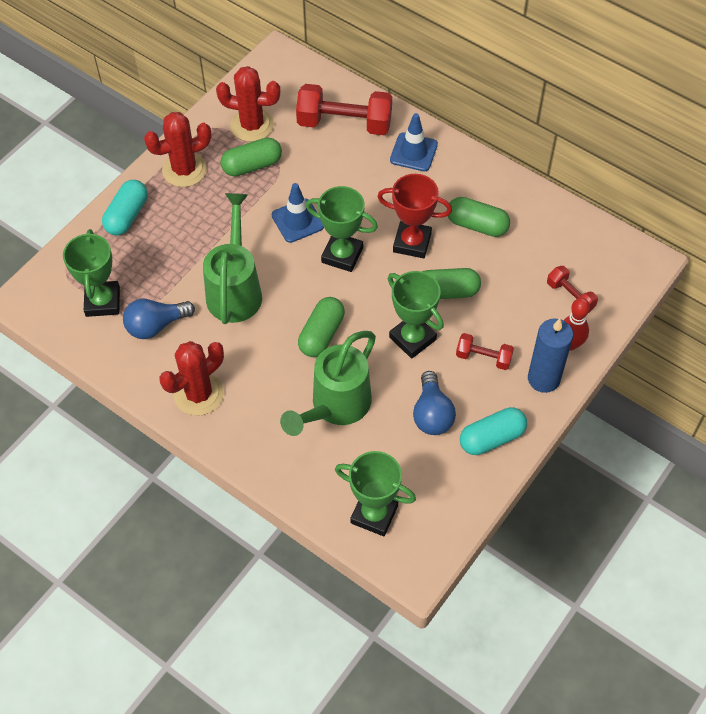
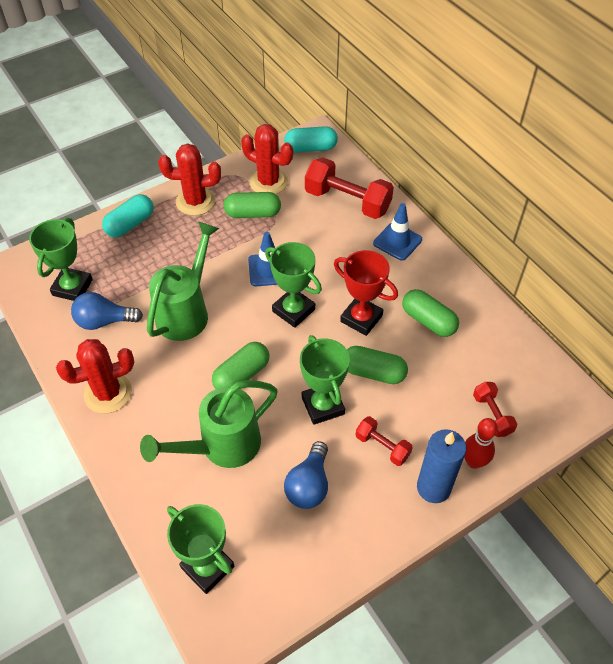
camera: 20 degrees right, 5 degrees down
turquoise capsule [460,407,527,455] -> turquoise capsule moved to [284,126,338,153]

